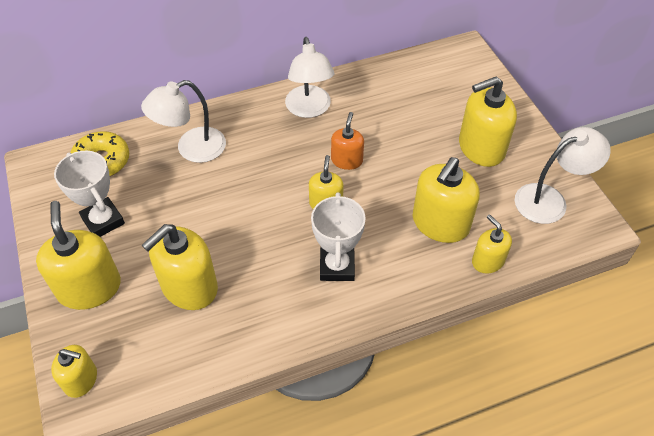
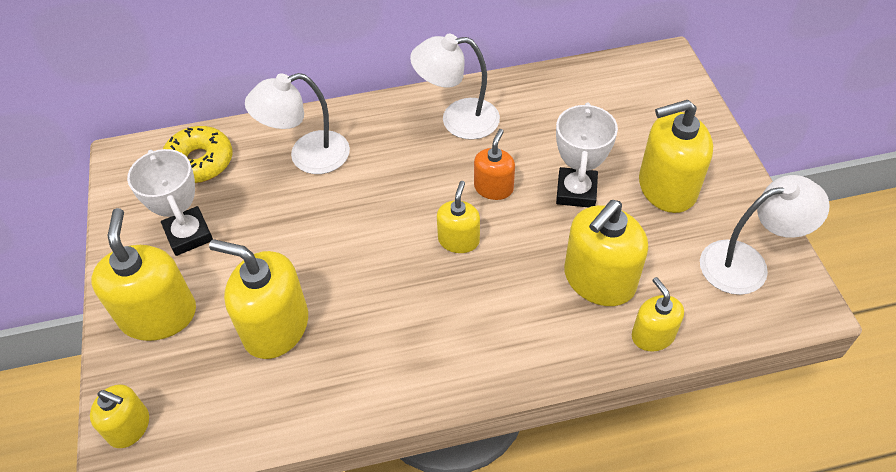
camera: 10 degrees right, 0 degrees up
yellow soap dispenser [142,224,218,310] -> yellow soap dispenser turned 60 degrees clockwise [209,239,308,359]
white lamp [285,37,334,118] -> white lamp turned 90 degrees clockwise [410,34,500,140]
white trophy [311,192,366,281] -> white trophy moved to [556,103,618,208]

